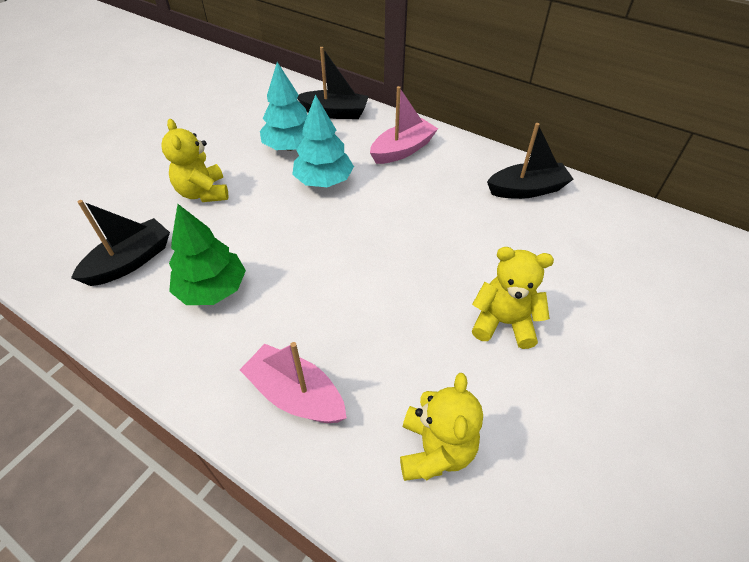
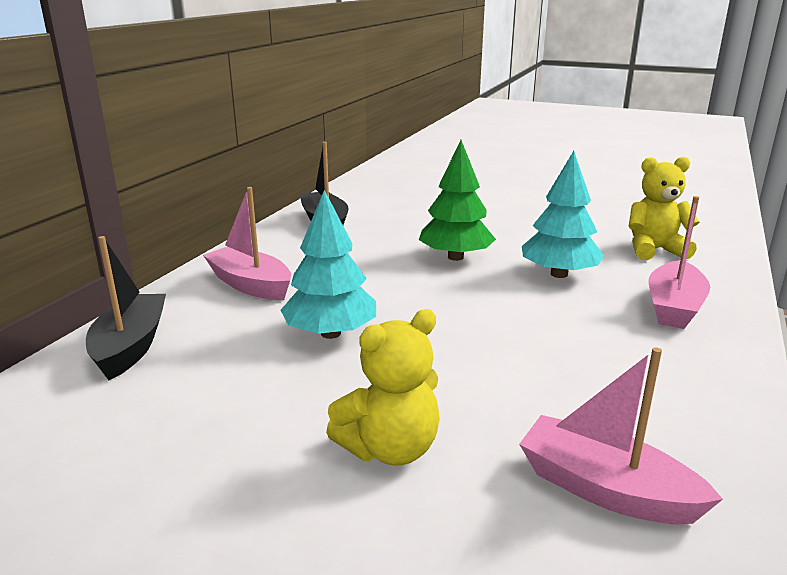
camera: 100 degrees left, 25 degrees down
black boat [71,200,170,286] -> pink boat [519,347,723,524]
green tree [169,204,246,305] -> green tree moved to [419,140,496,261]
turquoise tree [260,62,307,151] -> turquoise tree moved to [522,151,604,278]
yellow teddy bear [472,247,554,349] -> none

